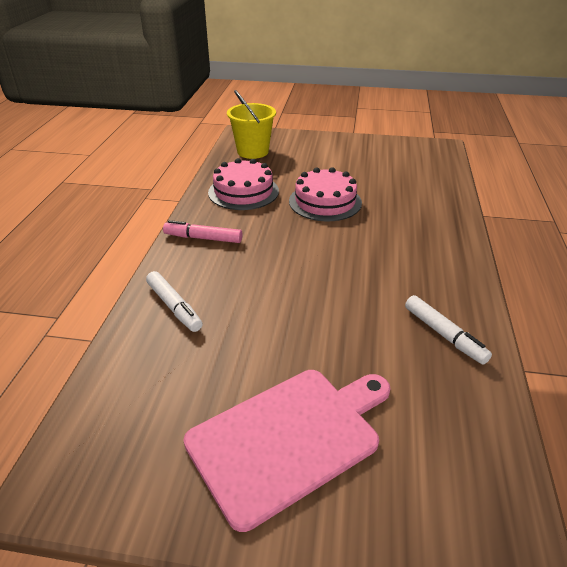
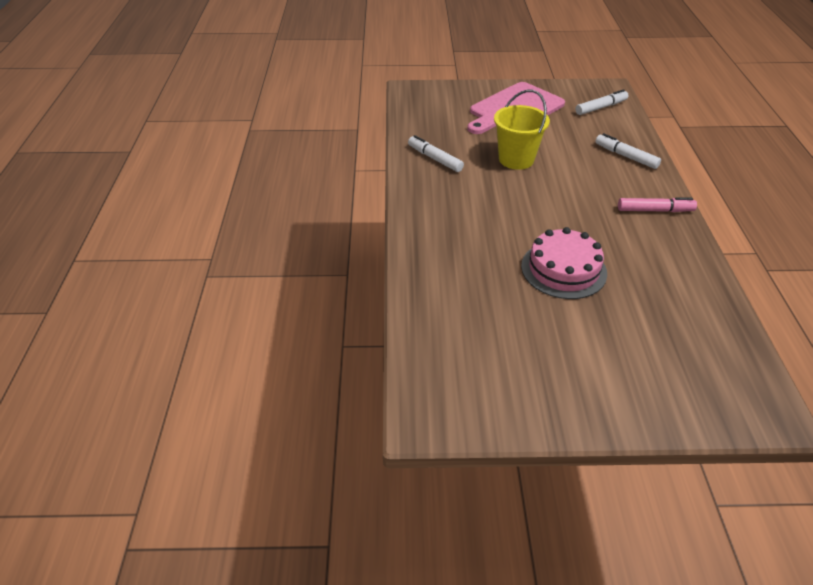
camera: 170 degrees right, 5 degrees up
pink cake [208,158,279,210] -> none
yellow bucket [227,90,276,159] -> yellow bucket moved to [494,90,550,170]
none -> white marker [575,89,629,115]

